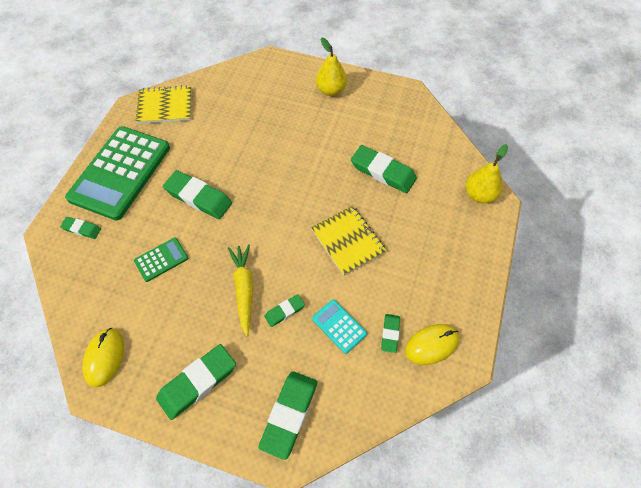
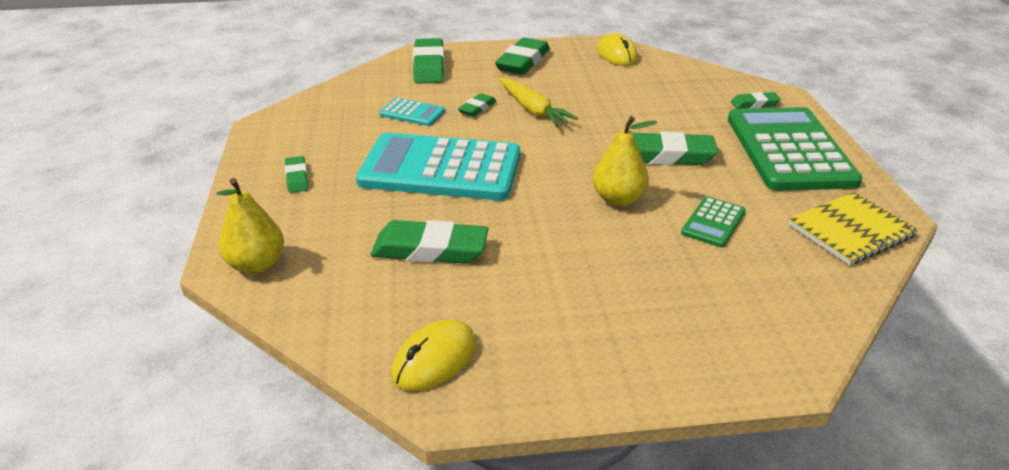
camera: 155 degrees right, 25 degrees down
green calculator [134,238,188,282] -> green calculator moved to [681,196,746,247]
yellow notebook [311,206,386,276] -> turquoise calculator [356,133,520,200]
yellow pear [316,37,347,96] -> yellow pear moved to [593,116,657,206]
green eraser [381,314,400,353] -> green eraser moved to [285,156,308,193]
yellow mouse [405,324,459,365] -> yellow mouse moved to [391,319,476,391]

